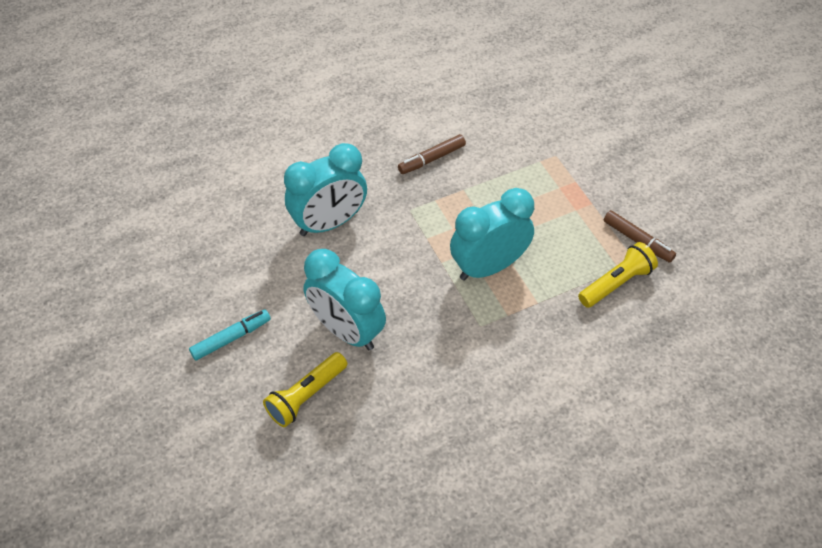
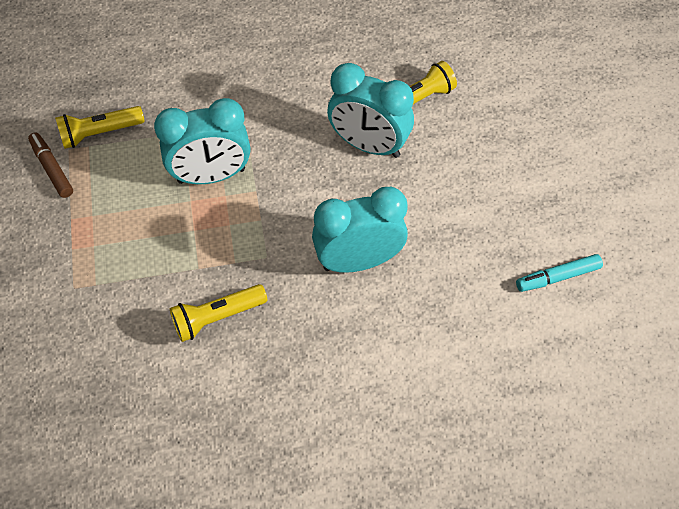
camera: 165 degrees left, 5 degrees up
turquoise marker [189,309,271,361] -> turquoise marker moved to [516,254,603,292]
turquoise clock [303,249,386,350] -> turquoise clock turned 150 degrees clockwise [327,63,414,158]
brown marker [398,134,466,174] -> yellow flashlight [170,284,268,342]

